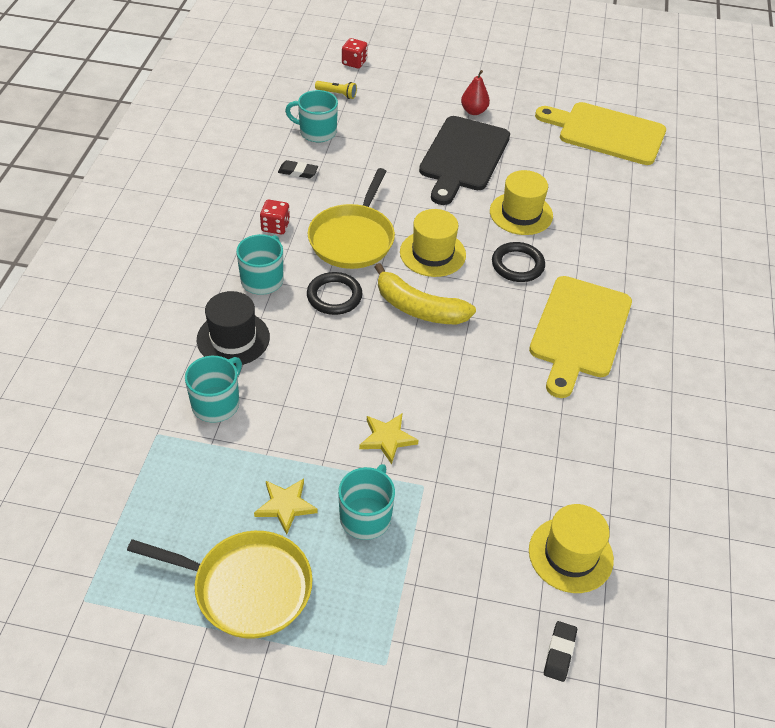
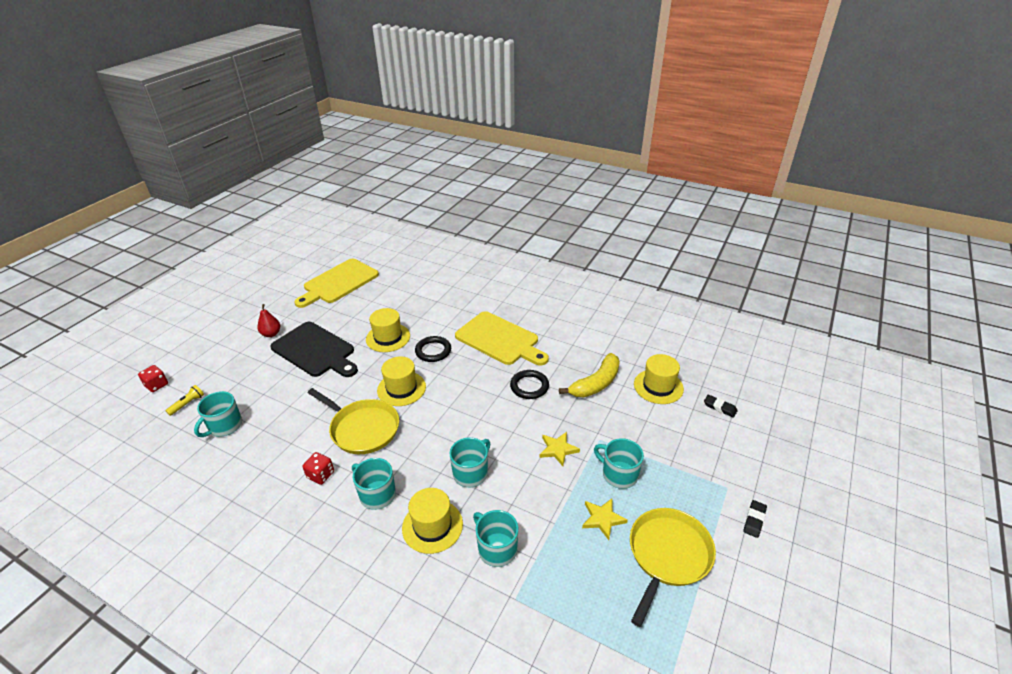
camera: 70 degrees left, 10 degrees down
black hat [197,291,270,366] -> yellow hat [402,488,463,554]
black eraser [278,160,318,178] -> black eraser moved to [743,500,767,538]
black ring [307,272,363,315] -> black ring moved to [510,370,549,399]
yellow banana [375,263,476,325] -> yellow banana moved to [559,353,620,397]
none -> turquoise mug [450,437,490,487]

